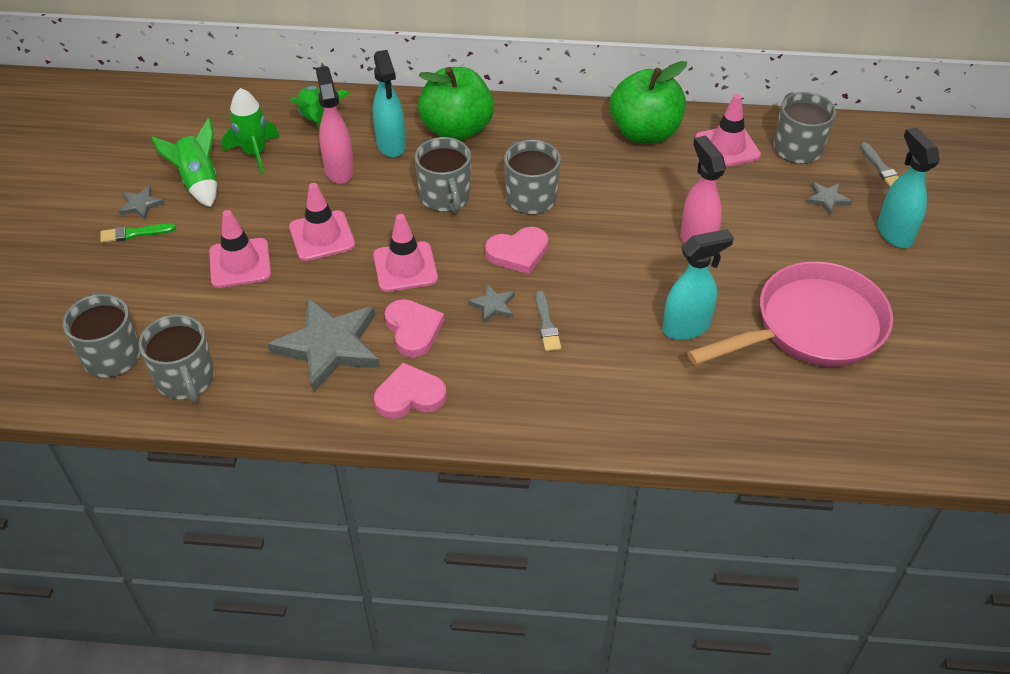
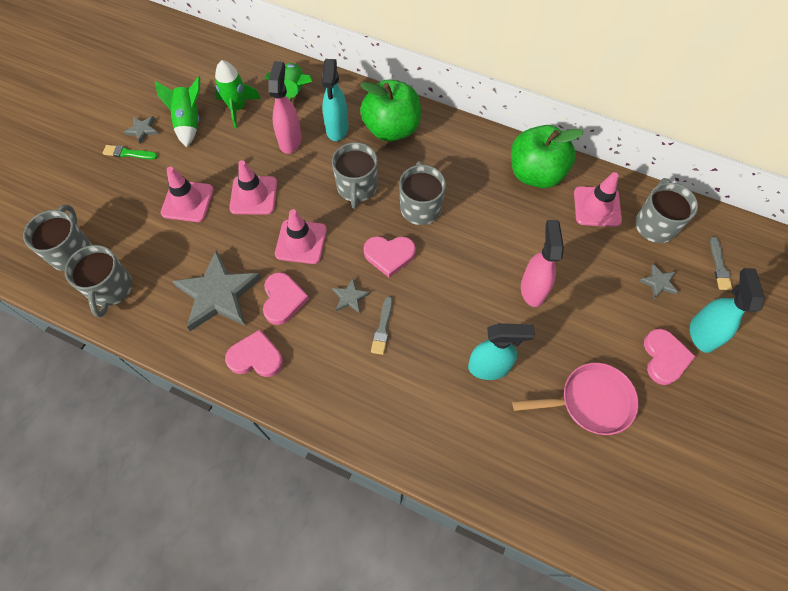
camera: 20 degrees right, 15 degrees up
pink pan [687,261,893,367] -> pink pan [512,363,639,435], size x0.67
none -> pink heart [644,329,696,385]

